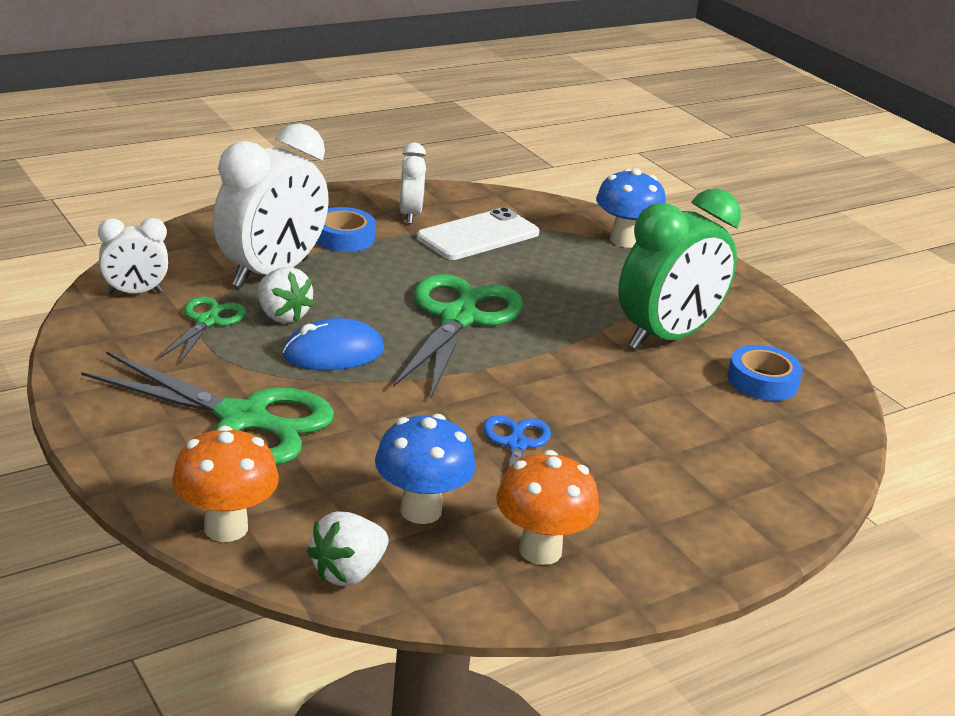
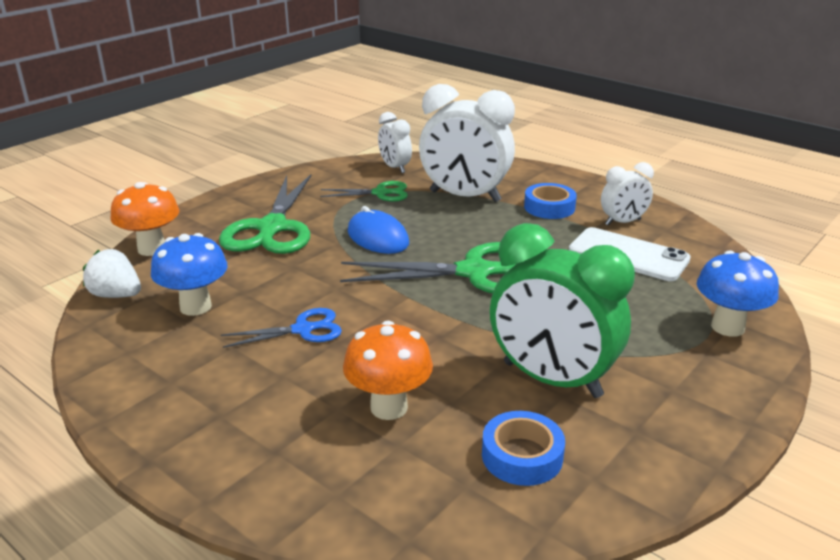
camera: 75 degrees right, 0 degrees up
white strawberry [258,267,314,323] -> none
orange mushroom [496,450,599,565] -> orange mushroom moved to [343,321,433,420]

